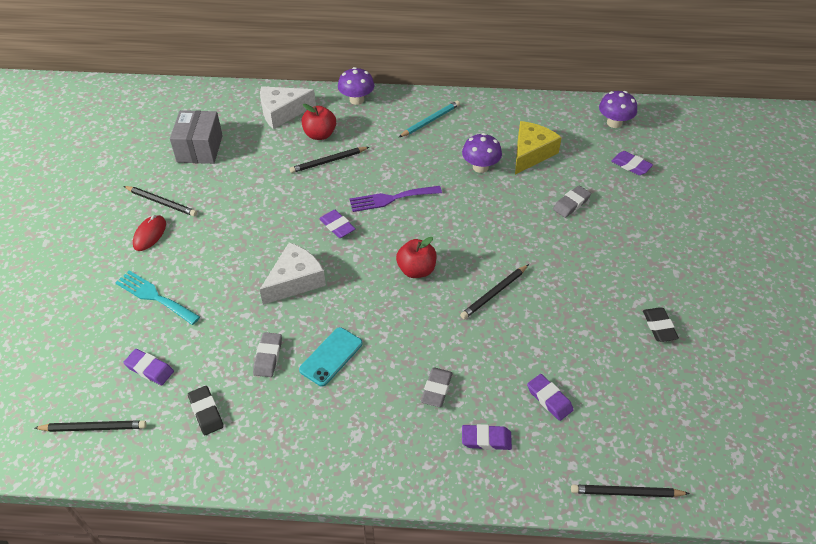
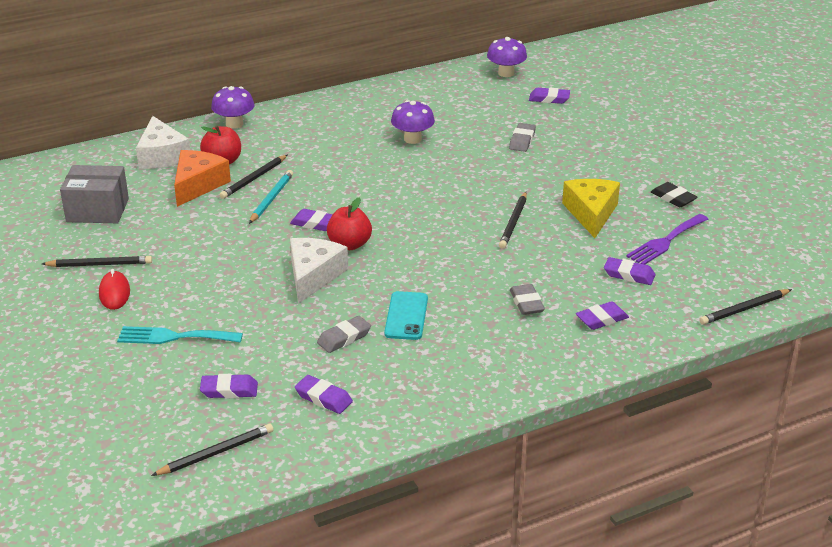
camera: 30 degrees left, 15 degrees down
grey box [170,110,223,164] -> grey box turned 60 degrees counterclockwise [60,165,129,223]
black eraser [188,386,224,435] -> purple eraser [295,375,353,414]
grey eraser [253,332,282,377] -> grey eraser turned 75 degrees clockwise [317,316,371,353]
white cheese [260,86,316,129] -> white cheese turned 60 degrees counterclockwise [136,116,190,169]
purple fork [349,186,442,212] -> purple fork moved to [626,214,708,264]
red apple [396,237,437,278] -> red apple moved to [327,197,372,250]
turquoise pencil [399,101,460,137] -> turquoise pencil moved to [249,170,293,224]
yellow cheese [515,121,562,175] -> yellow cheese moved to [562,179,620,238]
none -> orange cheese [174,150,231,207]

